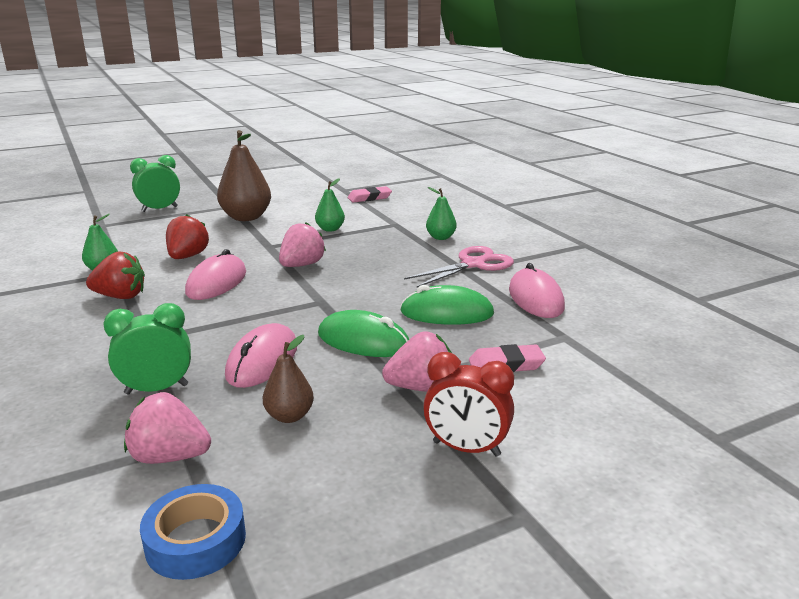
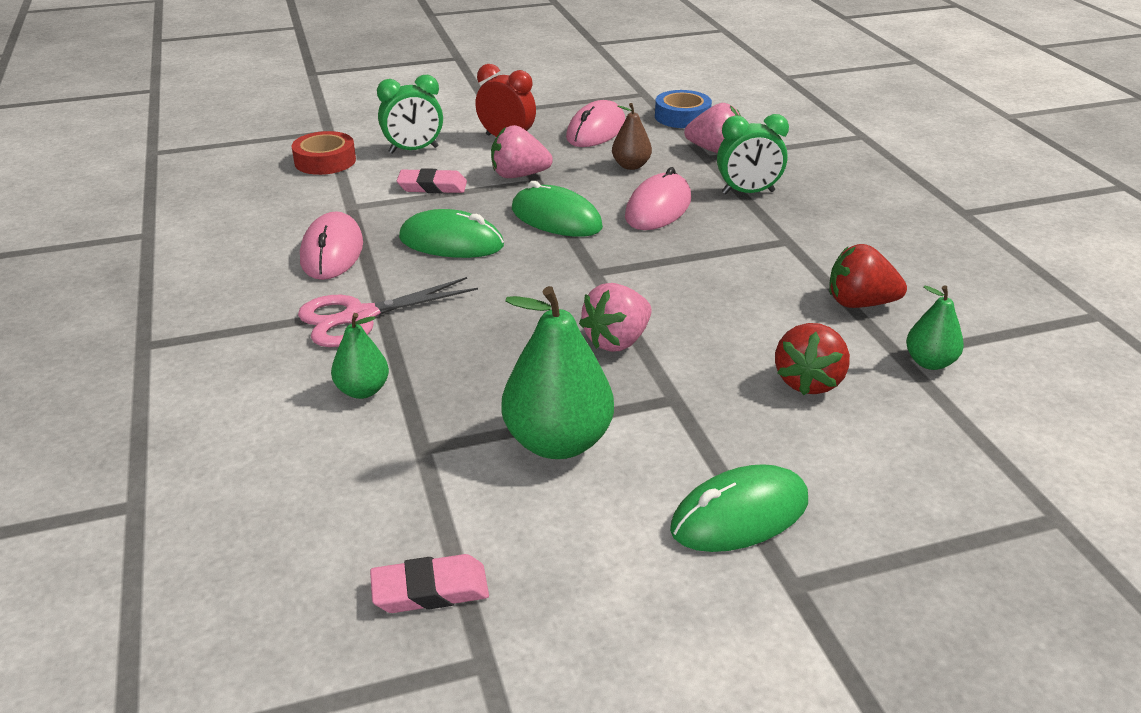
camera: 170 degrees left, 10 degrees up
green clock [130,155,180,212] -> green clock moved to [377,75,443,154]
pink mouse [185,249,246,300] -> pink mouse moved to [566,100,625,147]
brown pear [217,130,271,221] -> green mouse [670,464,808,552]
green pear [315,178,345,232] -> green pear [502,286,614,459], size x1.85
none -> red tape [291,131,356,175]

